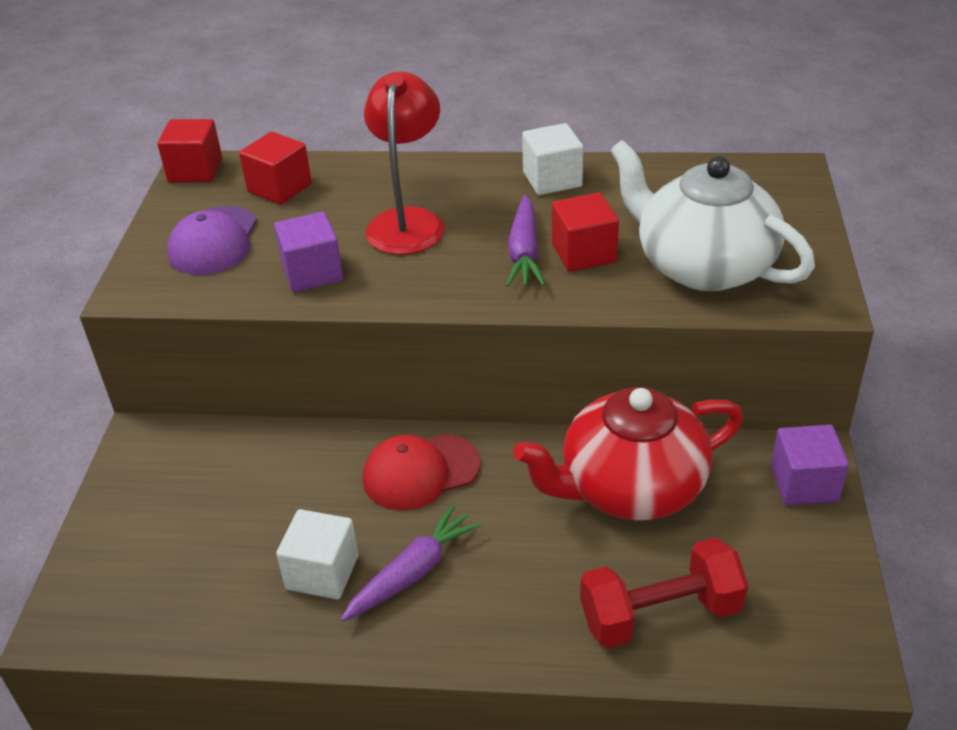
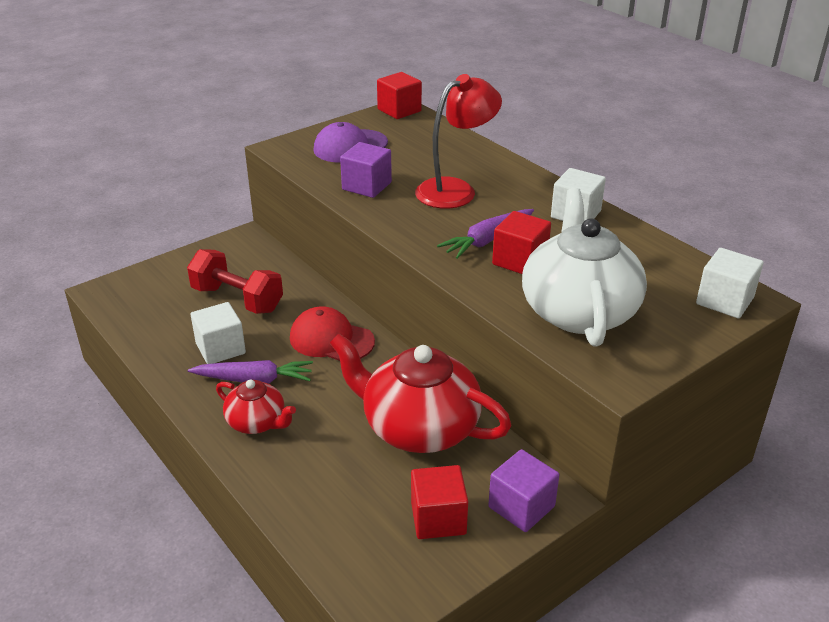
camera: 45 degrees right, 5 degrees down
red cube [239,131,312,205] -> red cube moved to [411,465,468,539]
red dumbbell [580,538,748,648] -> red dumbbell moved to [187,249,283,314]
none -> red teapot [216,379,296,434]
none -> white cube [696,248,763,318]

